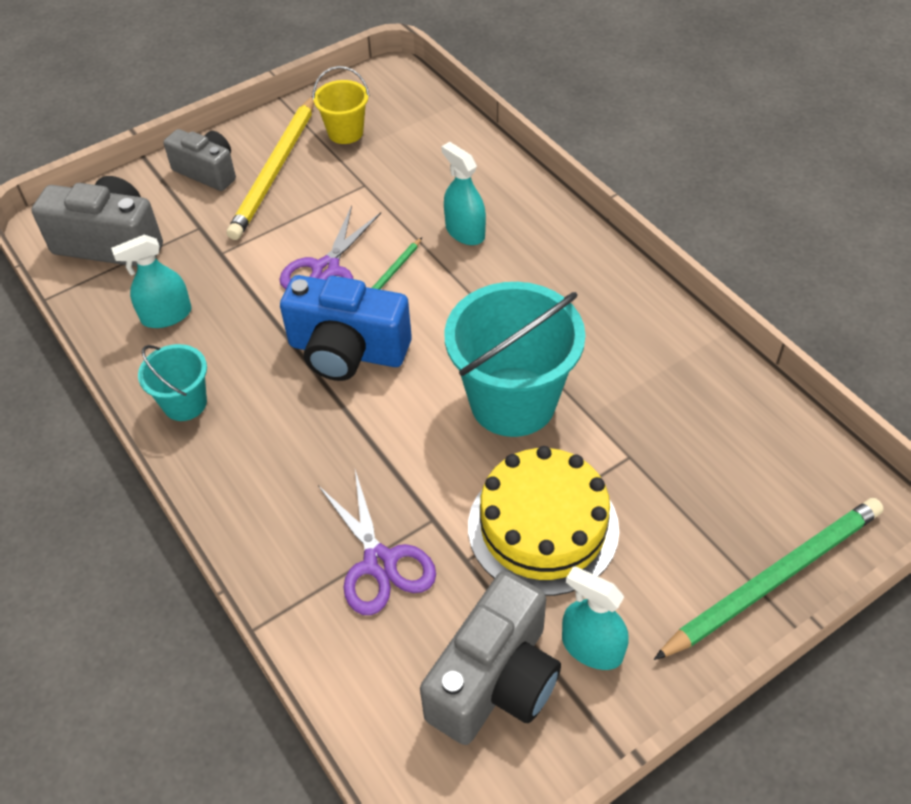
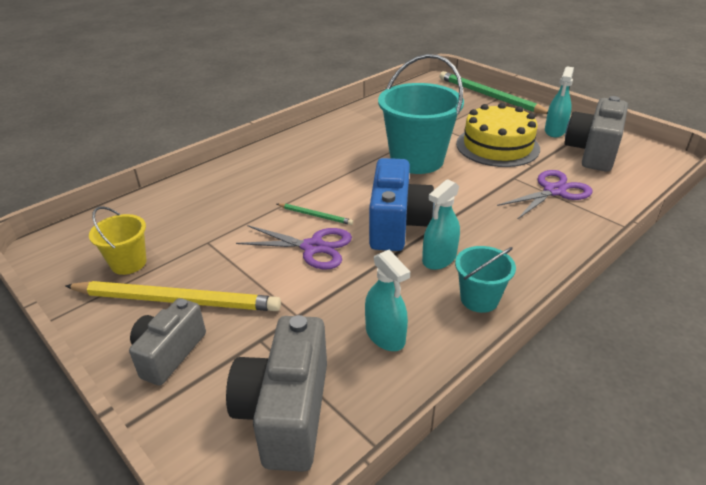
camera: 100 degrees left, 15 degrees down
grey camera [420,571,561,745] -> grey camera turned 90 degrees counterclockwise [565,96,628,171]
turquoise spray bottle [441,142,486,245] -> turquoise spray bottle moved to [422,179,460,270]

